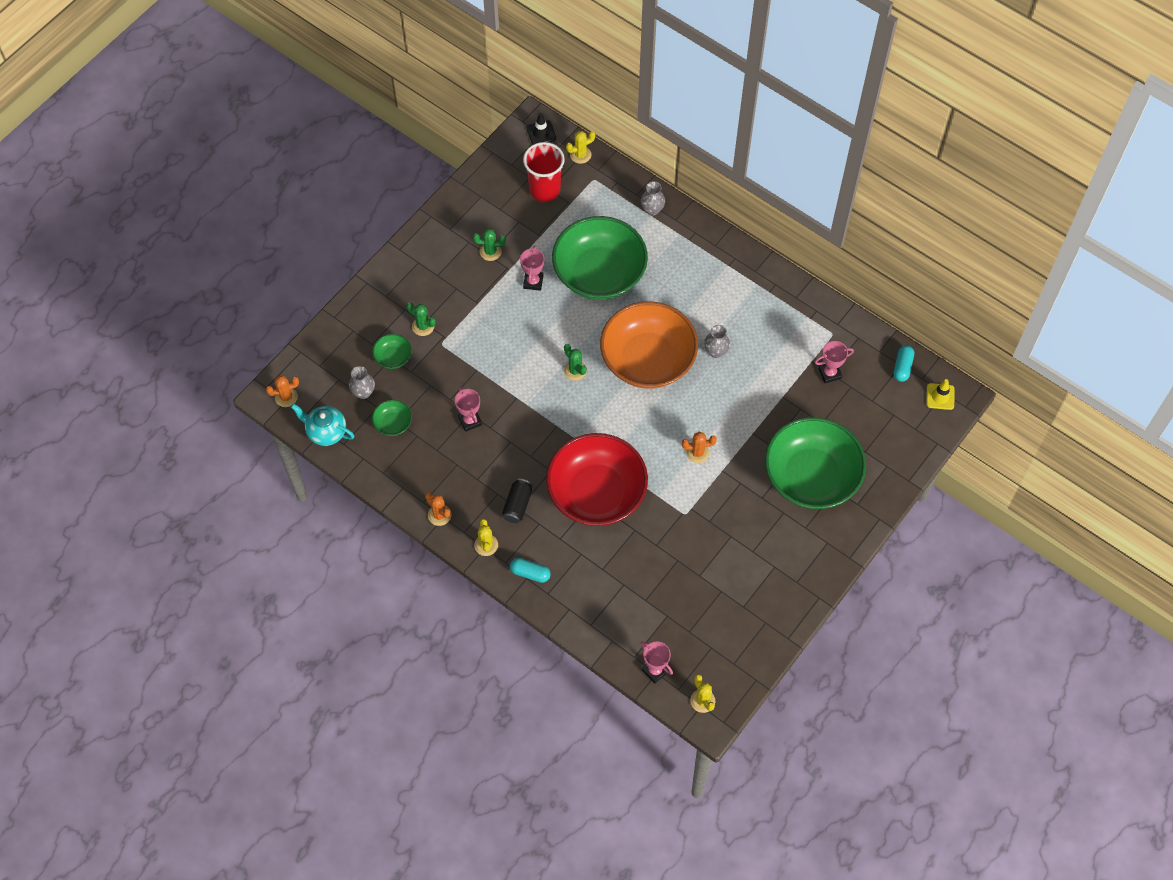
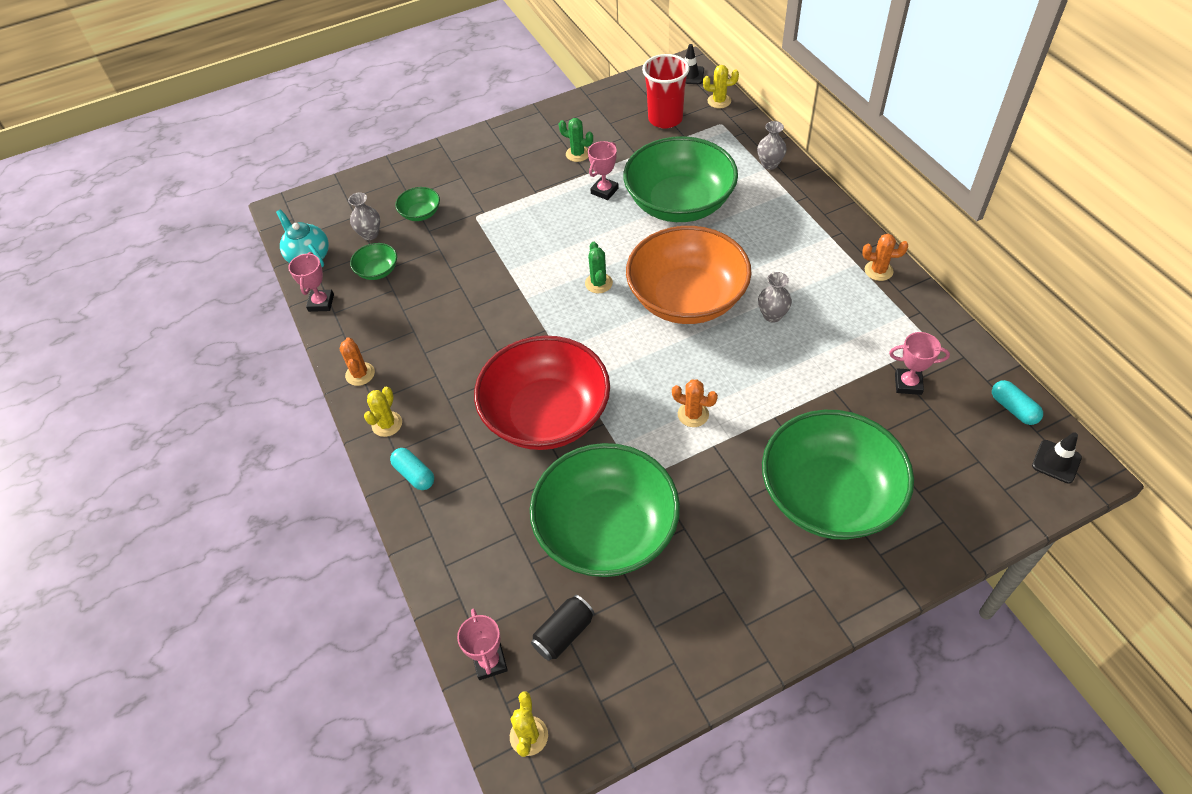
camera: 30 degrees right, 10 degrees down
orange cactus [266,376,299,407] -> orange cactus moved to [862,234,908,281]
green cactus [407,302,436,336] -> none
pink trophy [455,387,482,432] -> pink trophy moved to [288,252,334,312]
black can [502,479,532,523] -> black can moved to [531,595,595,661]
turquoise capsule [894,345,914,382] -> turquoise capsule turned 75 degrees counterclockwise [992,380,1043,425]
yellow traffic cone [926,379,955,410] -> black traffic cone [1032,432,1082,484]
none -> green bowl [530,443,680,577]

